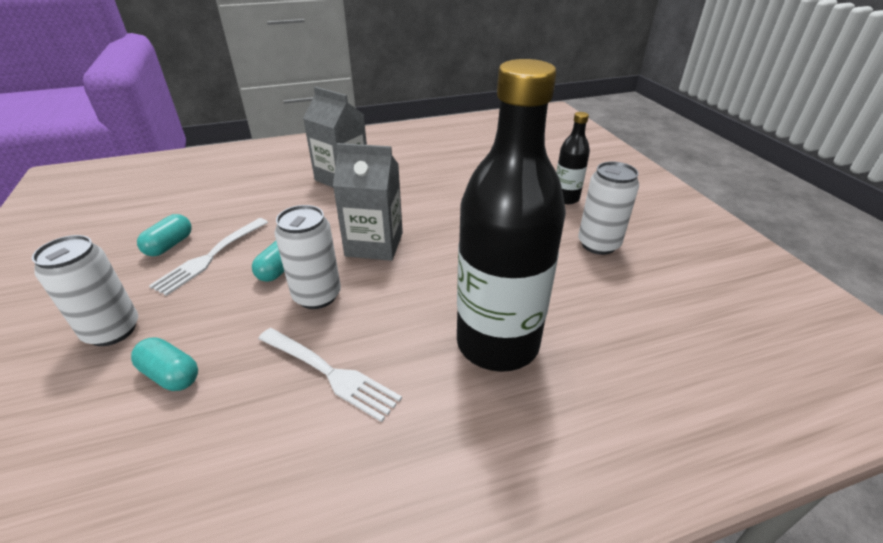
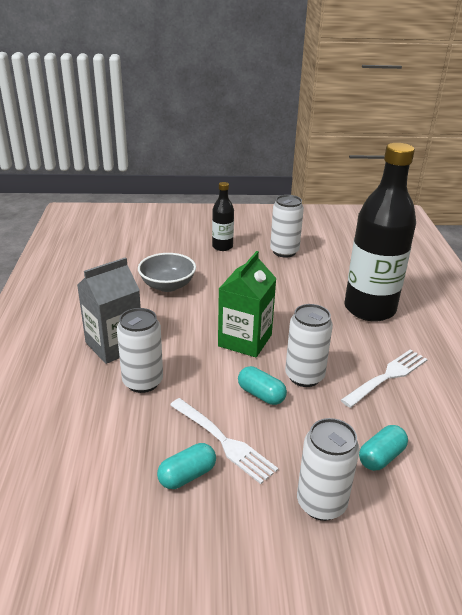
camera: 75 degrees left, 5 degrees down
turquoise capsule [137,214,191,256] -> turquoise capsule turned 75 degrees counterclockwise [157,443,216,489]
grey carton [333,143,403,261] -> green carton [218,251,277,358]
none -> white can [117,308,163,393]
none -> grey bowl [138,253,196,292]

